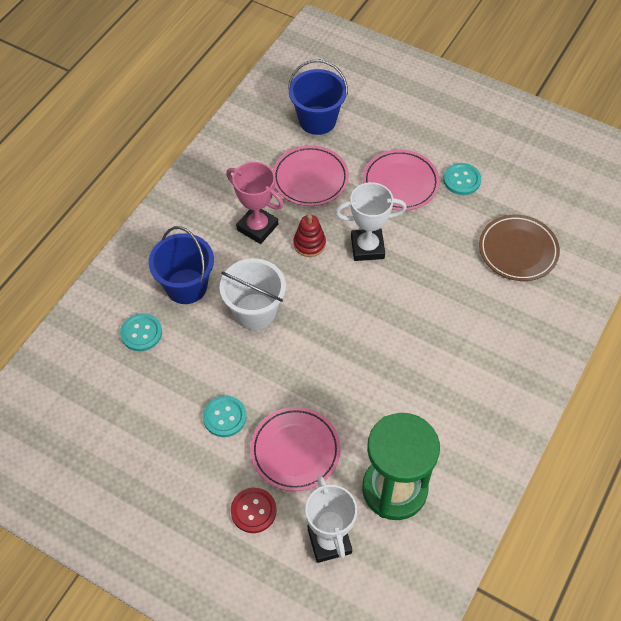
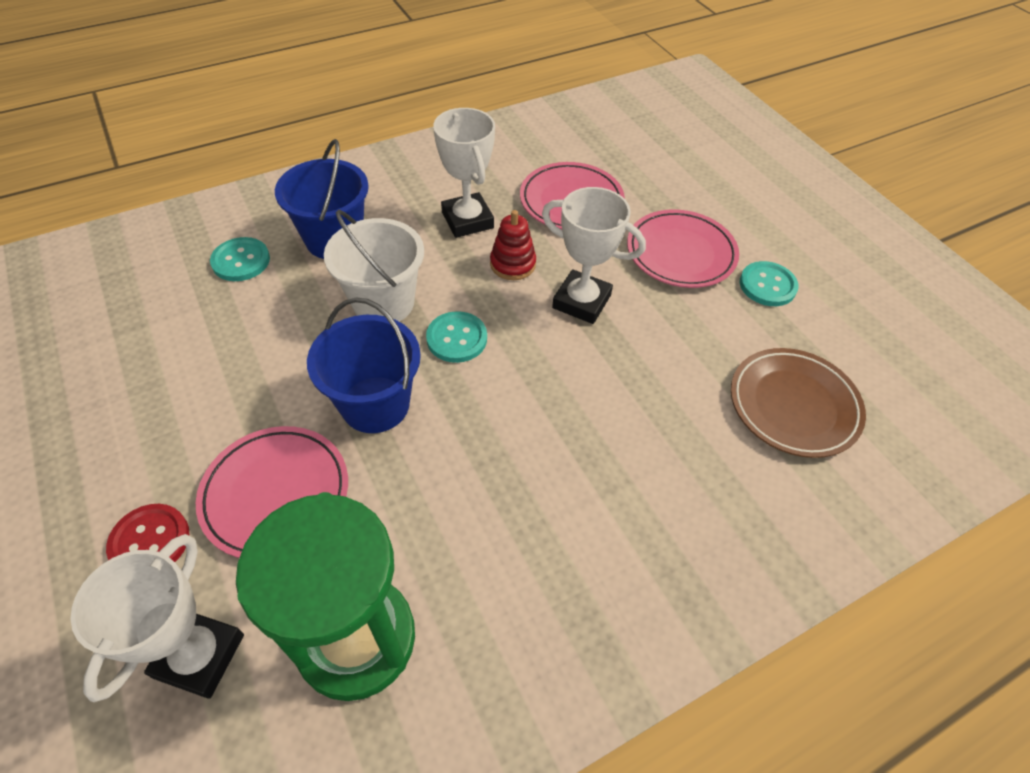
camera: 30 degrees right, 5 degrees down
turquoise button [203,396,246,437] -> turquoise button moved to [426,311,487,363]
pink trophy [226,162,284,244] -> white trophy [433,108,495,238]
blue bucket [288,60,348,135] -> blue bucket moved to [307,297,421,433]

